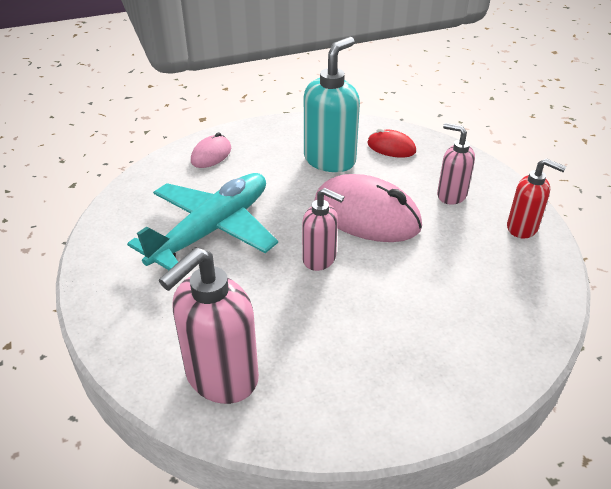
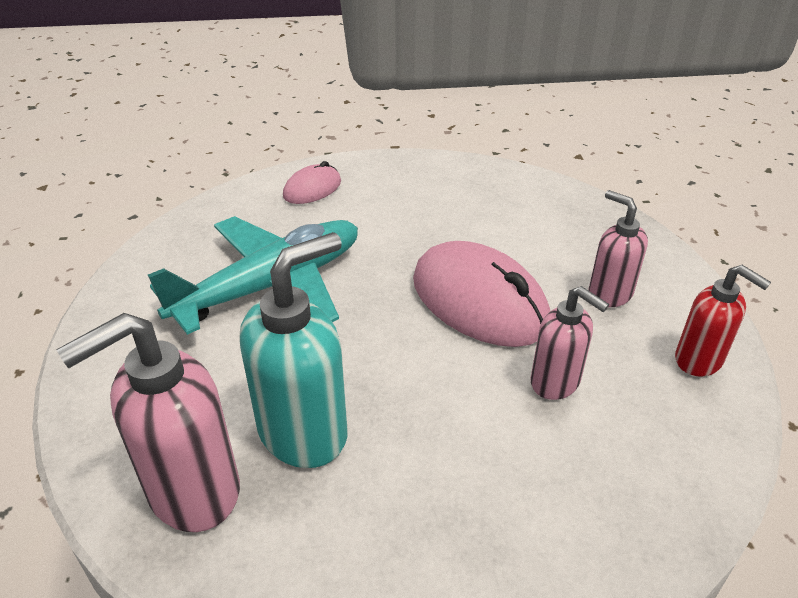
camera: 15 degrees right, 0 degrees up
pink soap dispenser [302,188,344,271] -> pink soap dispenser moved to [530,286,609,400]
turquoise soap dispenser [304,37,360,172] -> turquoise soap dispenser moved to [240,232,347,468]
red mouse [367,128,416,158] -> none

